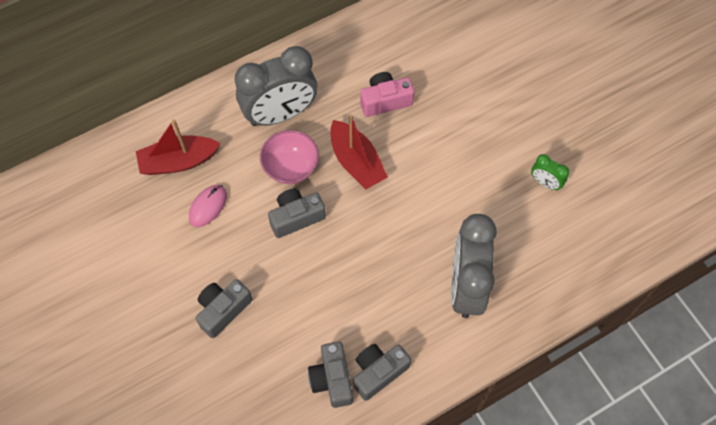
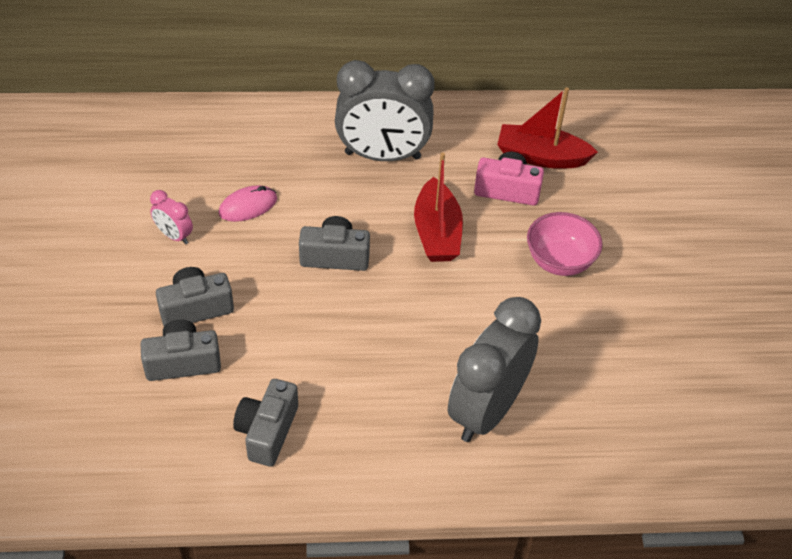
camera: 25 degrees right, 15 degrees down
red boat [136,119,221,175] -> red boat moved to [497,87,598,169]
pink bowl [260,130,319,184] -> pink bowl moved to [527,212,603,276]
grey camera [353,344,411,401] -> grey camera moved to [140,320,221,381]
green clock [531,154,569,190] -> none
none -> pink clock [150,190,193,244]

